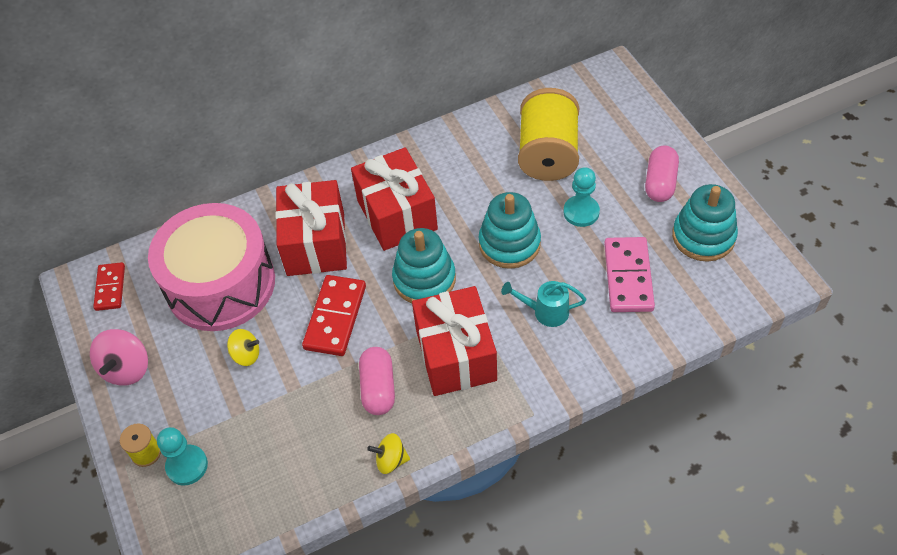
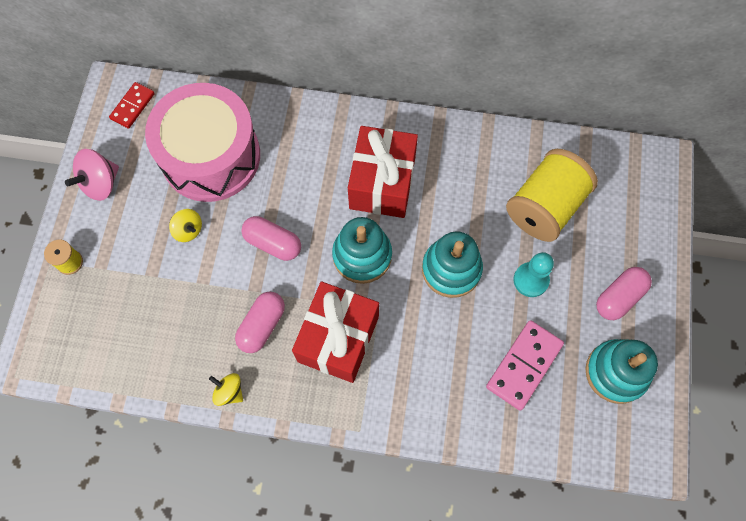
camera: 30 degrees right, 15 degrees up
turquoise pawn [157,427,208,486] -> none
red gift [275,180,347,276] -> none
red domino [302,275,366,356] -> pink capsule [241,216,301,261]
turquoise watering can [501,281,586,327] -> none

